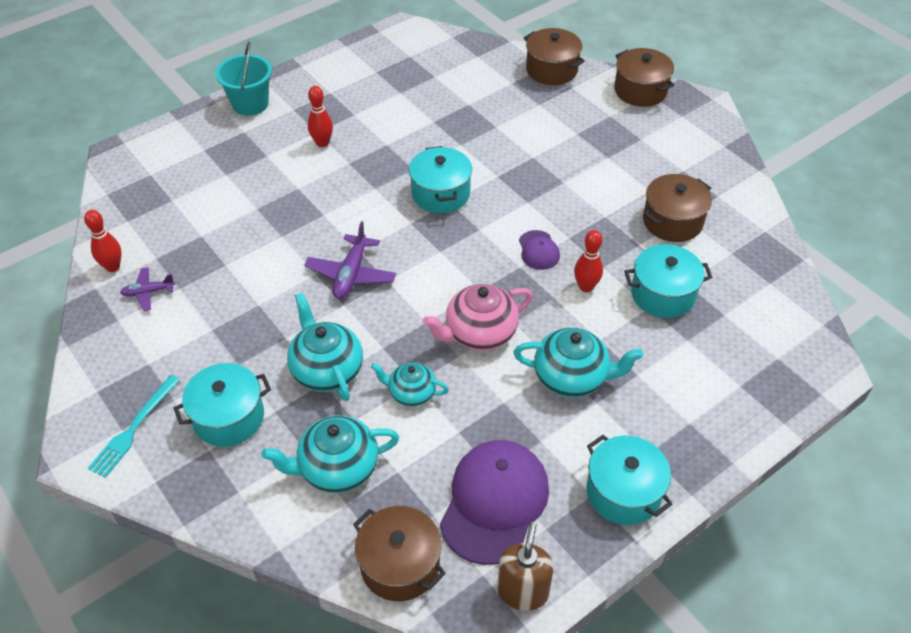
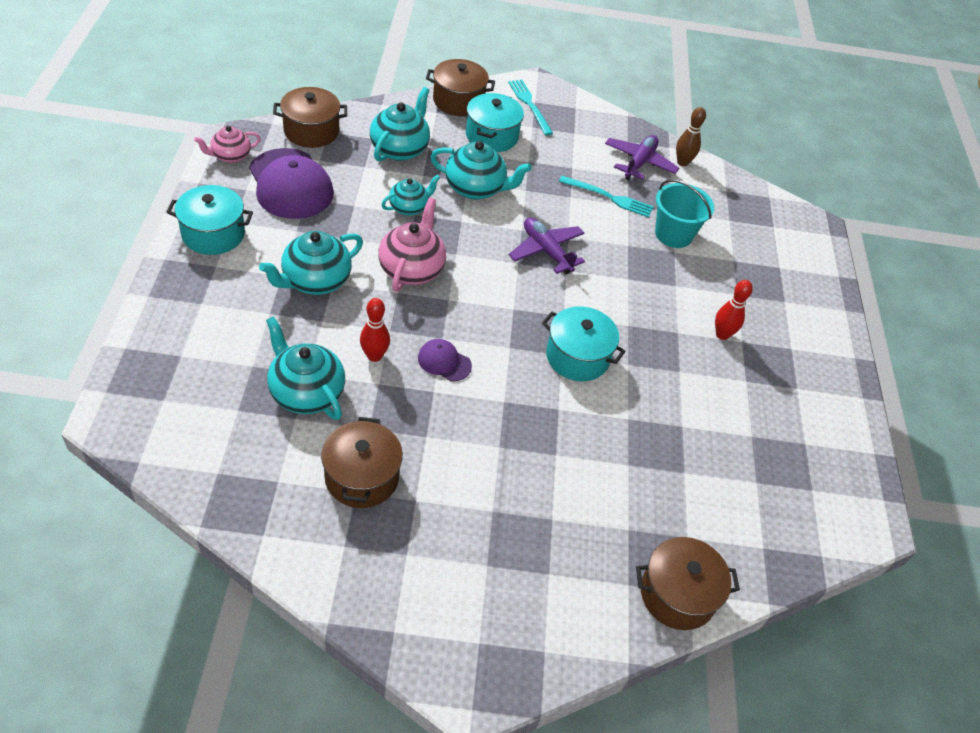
camera: 125 degrees right, 0 degrees up
red bowling pin [84,210,122,272] -> brown bowling pin [676,107,706,166]
purple plane [120,267,175,311] -> purple plane [605,135,679,180], size x1.63
turquoise bucket [216,42,272,116] -> turquoise bucket moved to [655,180,714,248]
brown soap dispenser [497,522,554,611] -> pink teapot [194,126,261,163]
brown pot [614,48,674,107] -> brown pot moved to [426,59,495,116]
turquoise pot [624,244,713,318] -> turquoise teapot [266,316,345,420]
none -> turquoise fork [559,176,654,218]

